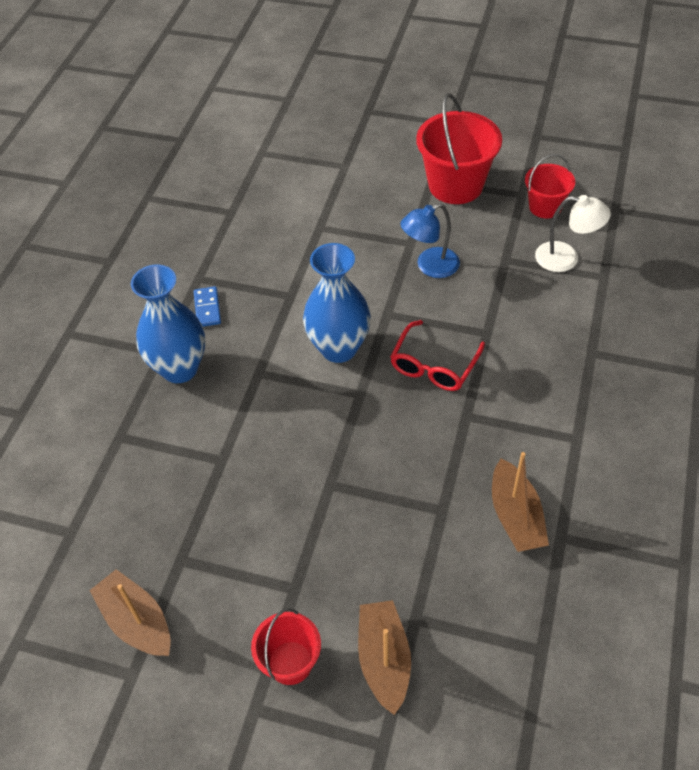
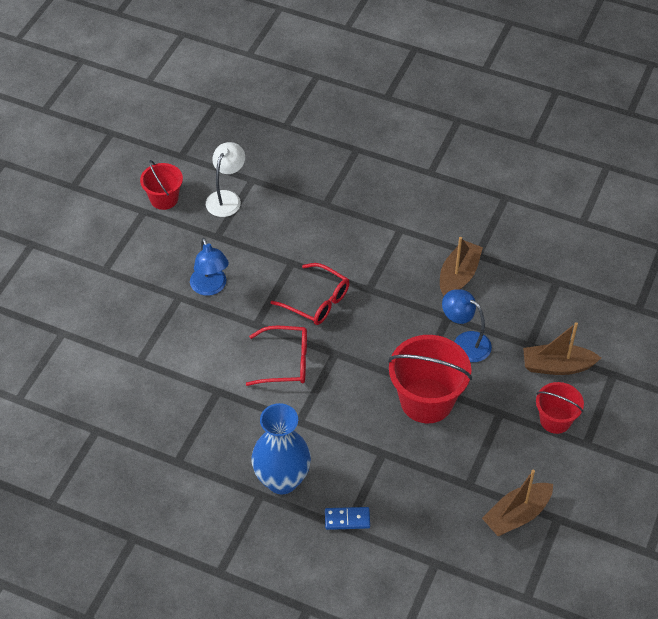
camera: 85 degrees left, 0 degrees up
blue domino [194,286,221,327] -> blue domino moved to [325,507,370,530]
blue vase [303,243,371,363] -> red glasses [246,326,307,386]
red bucket [416,93,502,204] -> red bucket moved to [388,335,472,423]
brown boat [492,452,549,552] -> brown boat turned 60 degrees counterclockwise [440,237,483,296]
none -> blue lamp [442,289,492,362]

